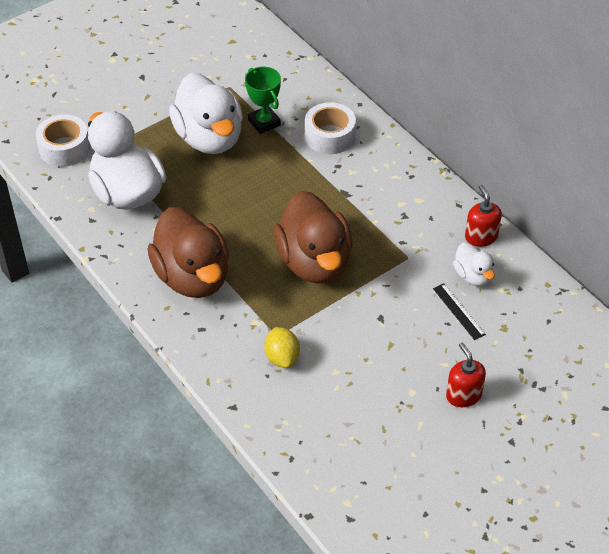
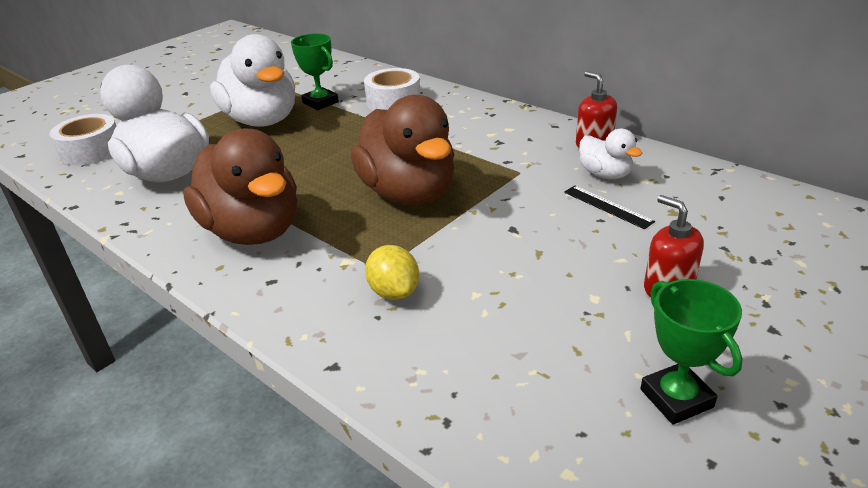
camera: 10 degrees left, 15 degrees down
none -> green trophy [640,279,743,424]

